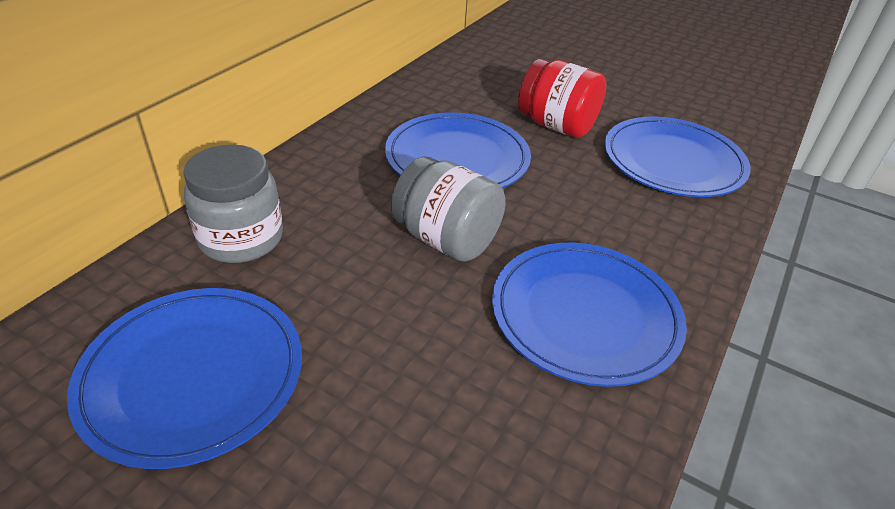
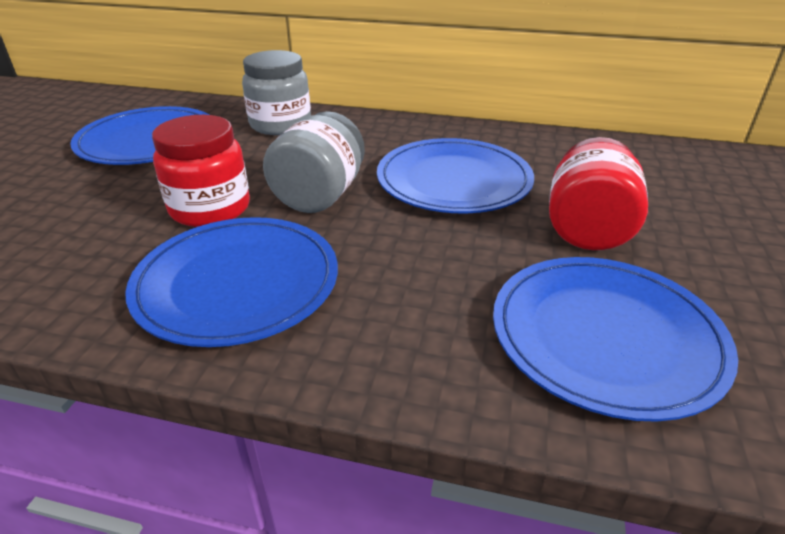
camera: 75 degrees right, 5 degrees down
none -> red jar [152,115,250,227]

